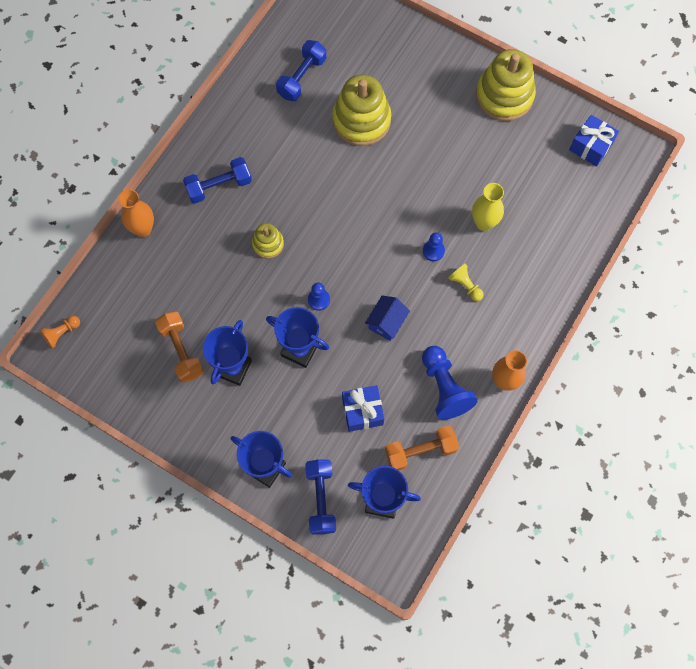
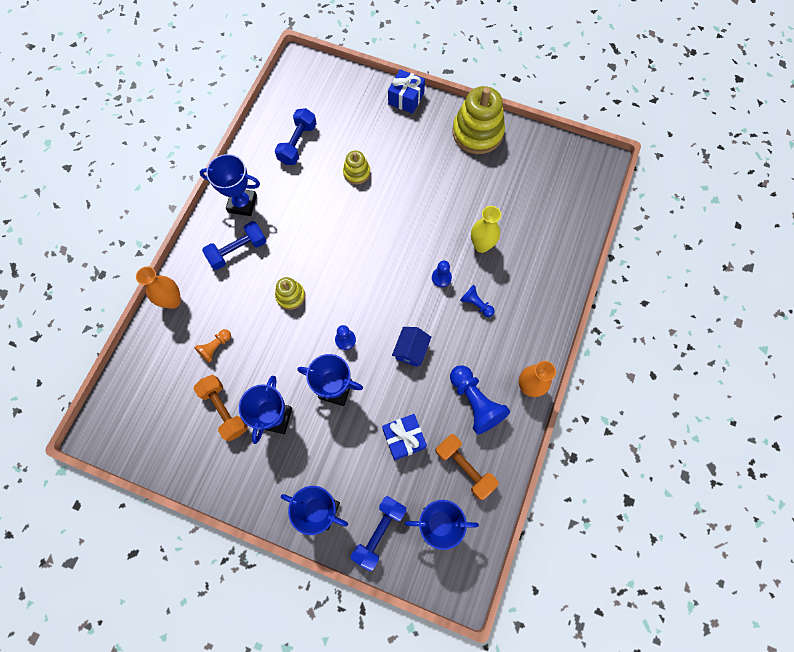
camera: 10 degrees left, 0 degrees up
orange pawn [39,316,80,349] -> orange pawn moved to [194,329,231,363]
blue dumbbell [305,459,336,534] -> blue dumbbell turned 45 degrees clockwise [351,496,406,571]
yellow stacking toy [332,74,391,146] -> yellow stacking toy [343,150,370,184], size x0.52
orange dumbbell [385,425,459,470] -> orange dumbbell turned 75 degrees clockwise [435,434,499,500]
yellow pawn [448,264,484,301] -> blue pawn [460,285,495,317]
blue gift [569,115,619,167] -> blue gift moved to [388,69,425,114]
none -> blue trophy [200,154,260,216]

